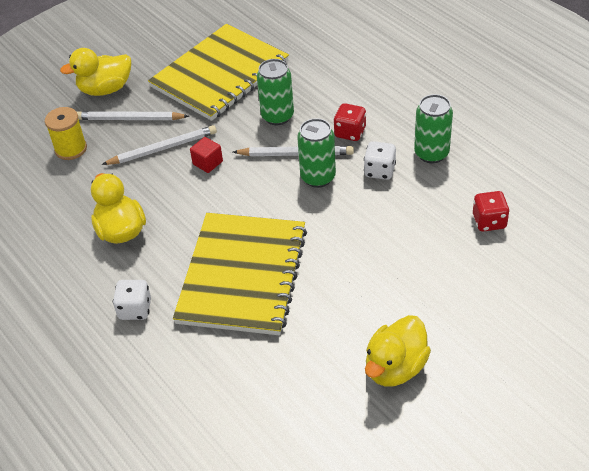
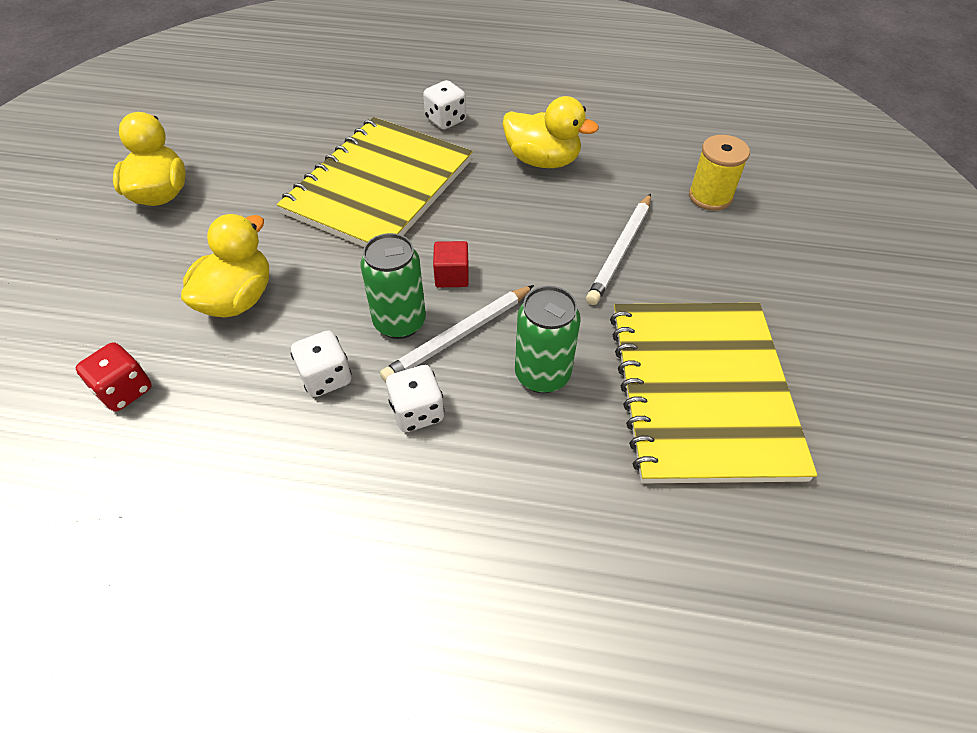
camera: 135 degrees right, 5 degrees up
yellow duck [60,48,131,96] -> yellow duck moved to [181,214,269,317]
white pencil [77,111,189,120] -> none
yellow notebook [173,213,307,335] -> yellow notebook turned 60 degrees clockwise [277,117,473,247]
red cube [190,137,223,173] -> red cube moved to [433,241,469,287]
red dice [334,103,366,141] -> white dice [386,365,445,432]
green can [414,94,453,163] -> none

